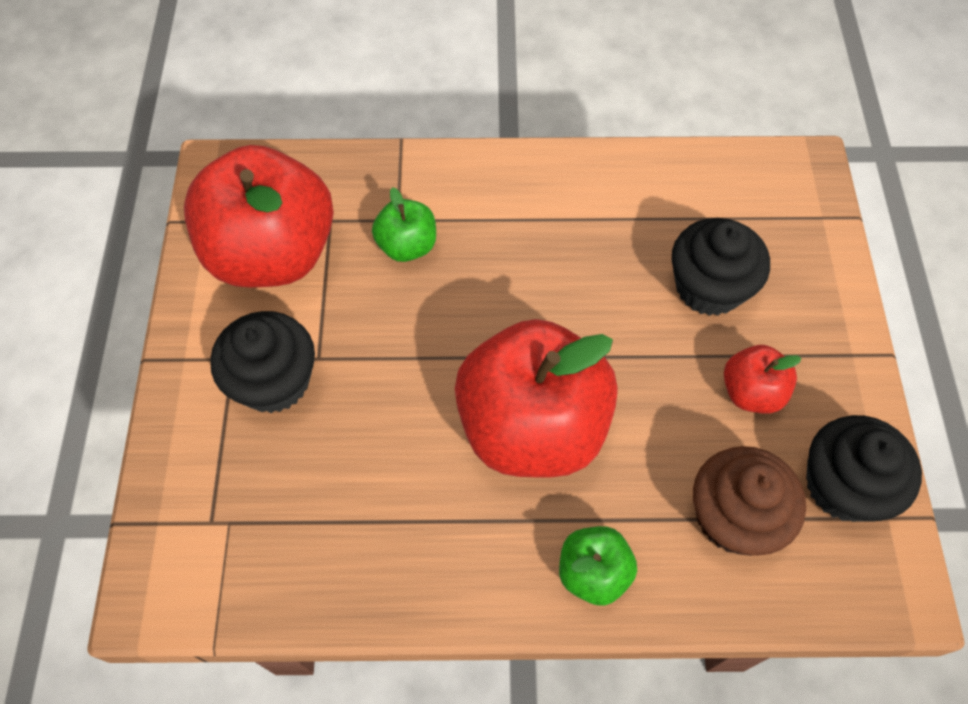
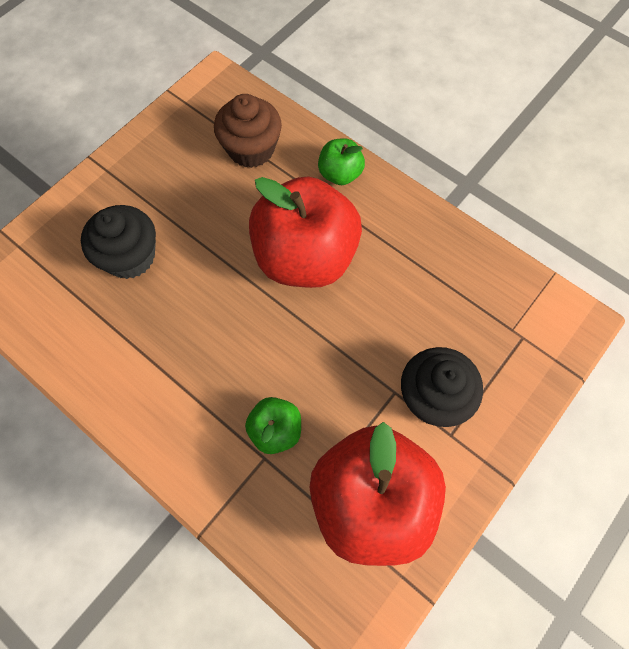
camera: 140 degrees left, 5 degrees up
red apple [724,345,801,414] -> none
black cupcake [806,415,922,522] -> none

